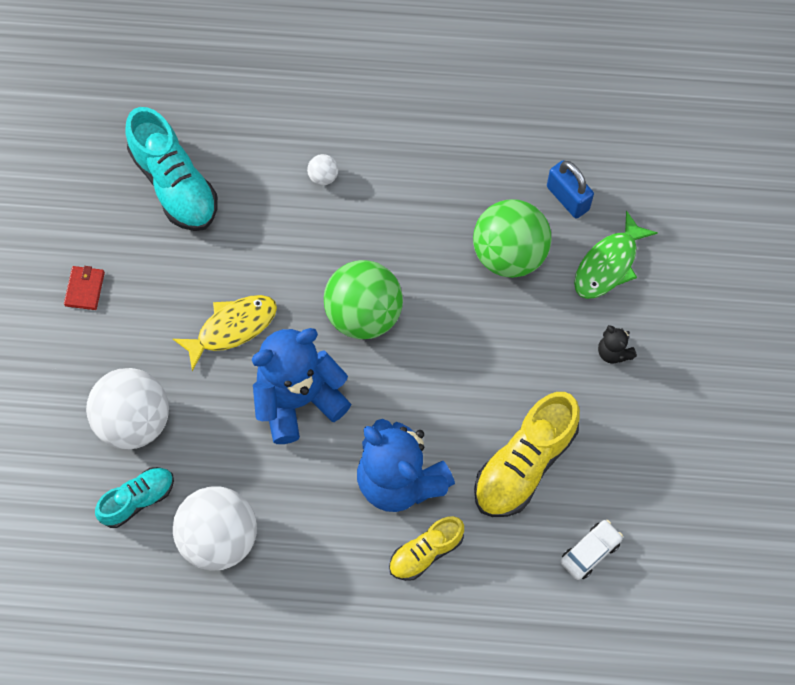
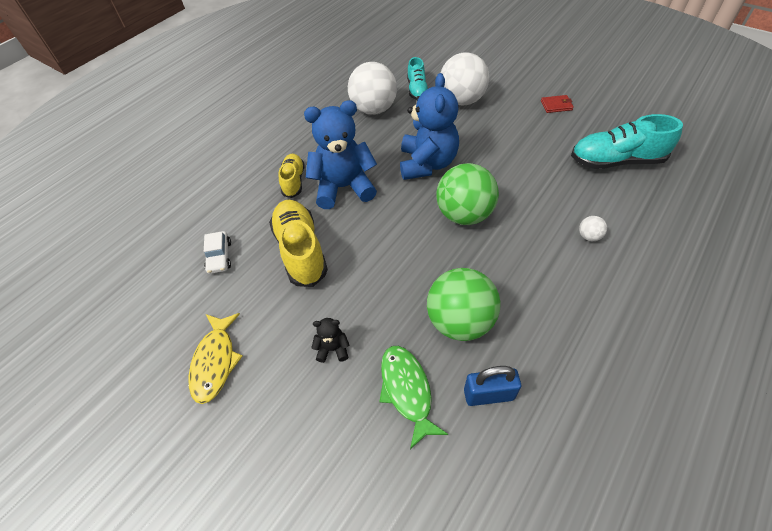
camera: 125 degrees right, 15 degrees down
red wallet [64,266,105,310] -> red wallet turned 45 degrees counterclockwise [541,95,574,113]
yellow fish [173,295,277,371] -> yellow fish moved to [188,313,242,404]

